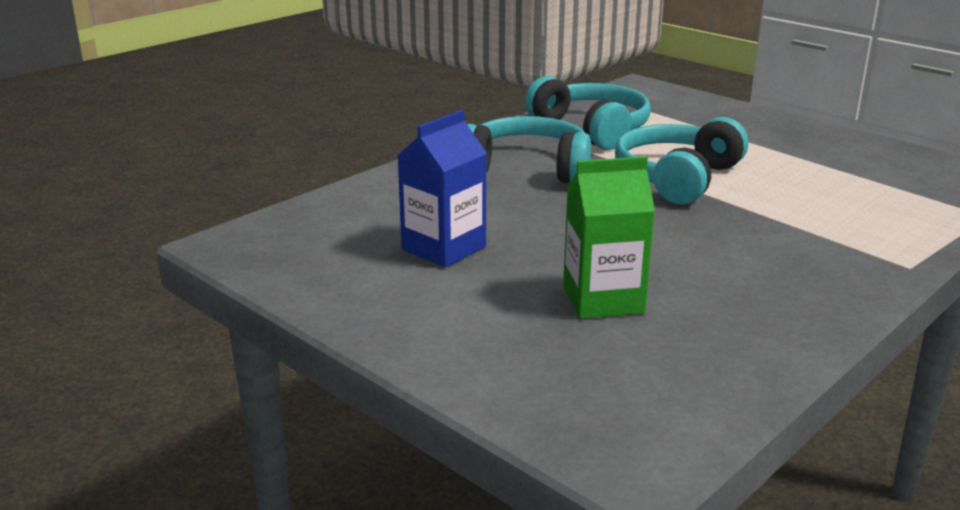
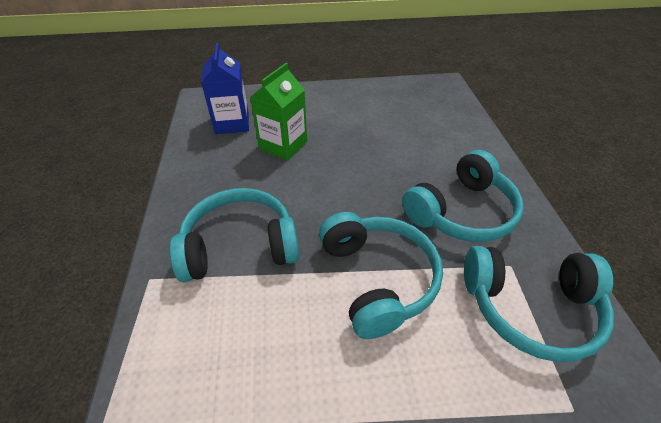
camera: 130 degrees right, 20 degrees up
blue carton [397,110,487,268] -> blue carton moved to [201,43,249,134]
none -> turquoise headphones [170,188,299,282]

